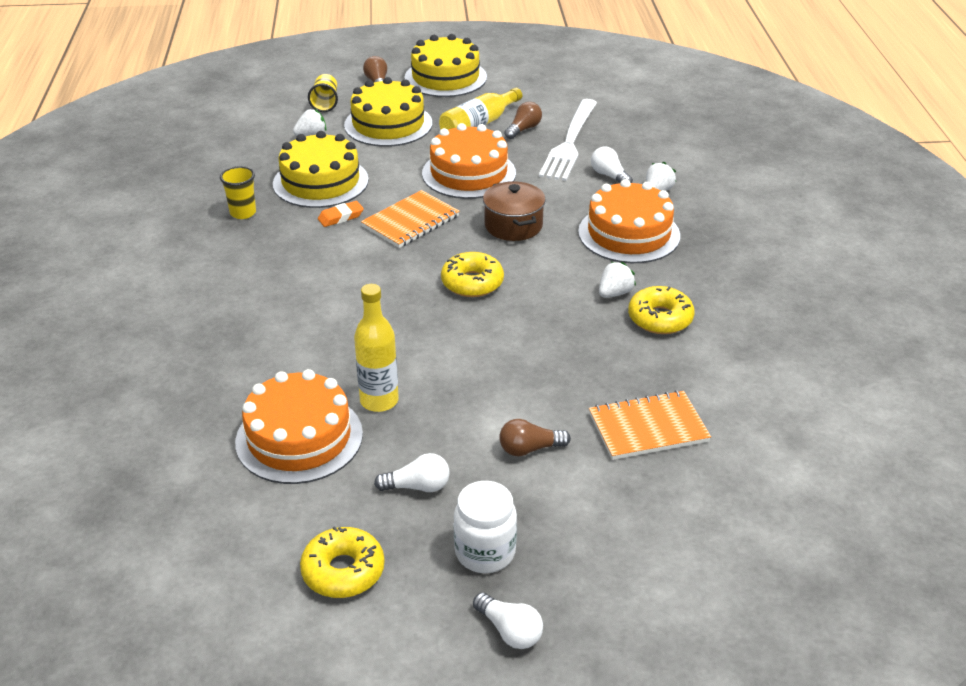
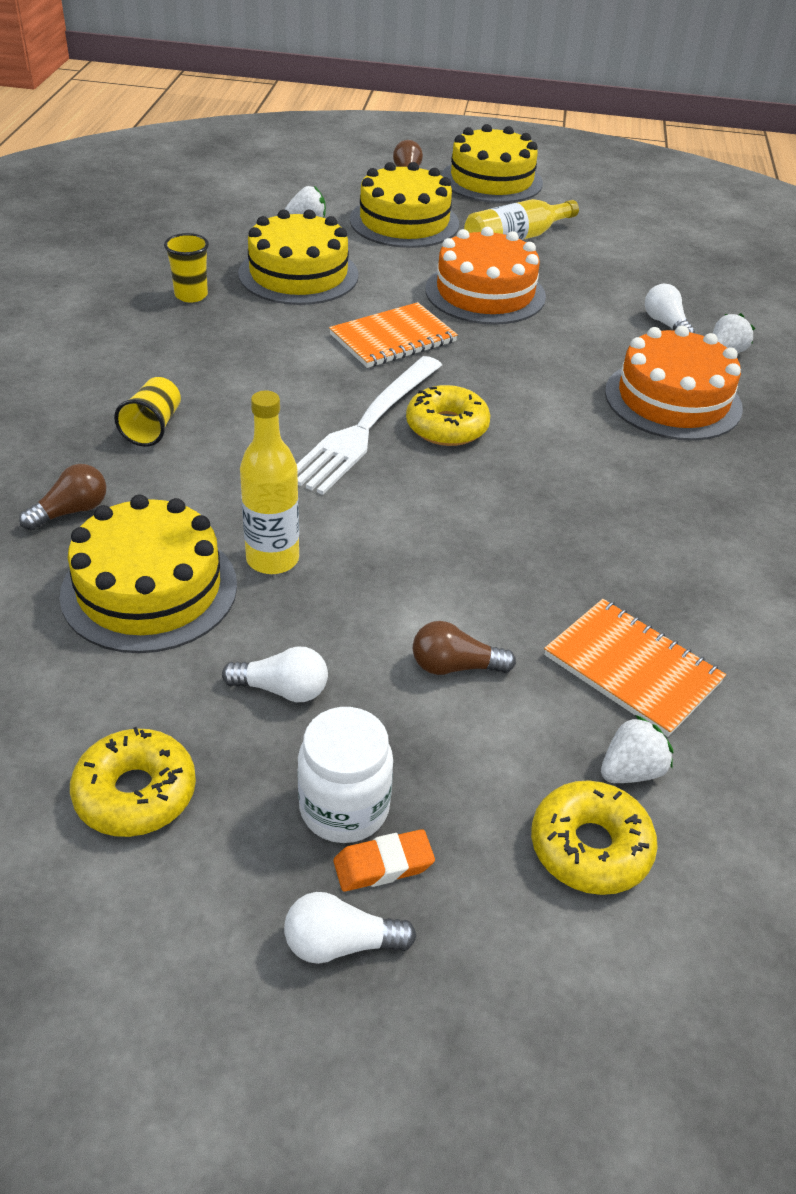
camera: 10 degrees right, 5 degrees up
orange cake [235,369,363,484] -> yellow cake [59,494,237,653]
yellow cup [308,74,338,112] -> yellow cup moved to [114,377,181,447]
orange eraser [318,201,364,227] -> orange eraser moved to [333,829,435,891]
white light bulb [473,592,543,649] -> white light bulb turned 120 degrees clockwise [284,892,417,964]
brown pot [483,181,546,241] -> none
brown light bulb [504,102,542,139] -> brown light bulb moved to [19,464,106,531]
white fork [539,99,597,181] -> white fork moved to [297,356,442,495]
orange notebook [589,390,711,460] -> orange notebook turned 45 degrees clockwise [544,599,726,737]
white strawberry [599,262,636,298] -> white strawberry moved to [601,715,673,783]
yellow donut [628,286,695,334] -> yellow donut moved to [531,780,658,895]

